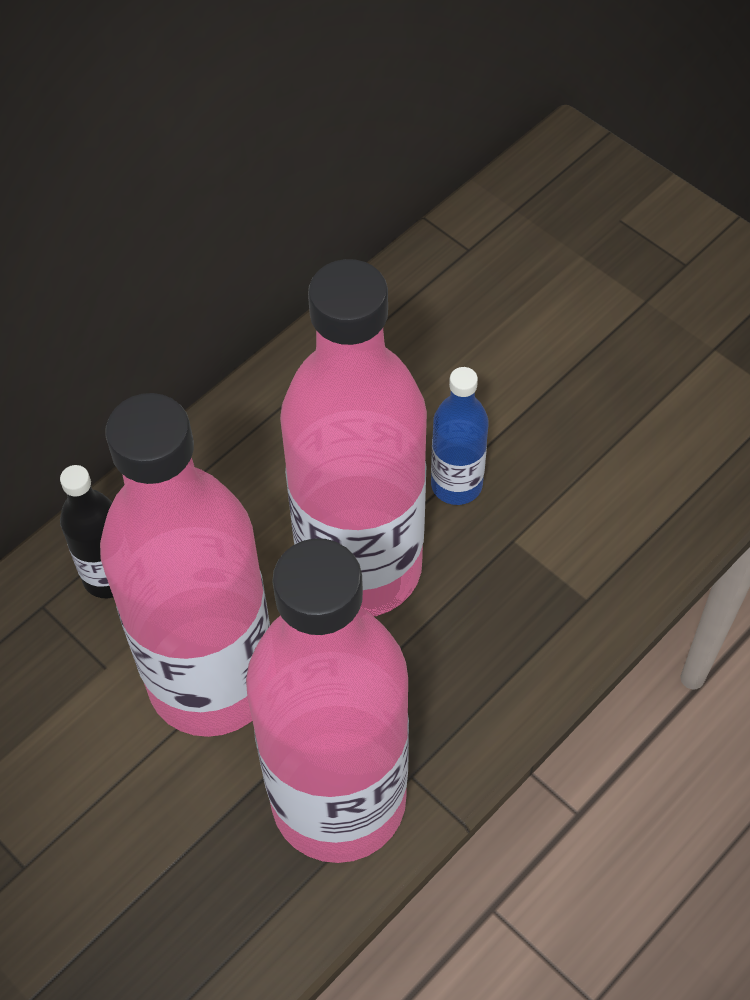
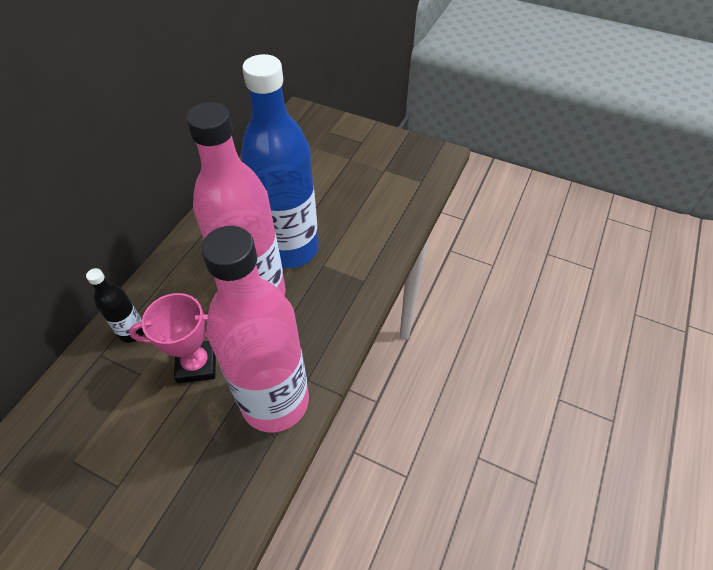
camera: 20 degrees left, 5 degrees down
pink bottle [100,393,270,737] -> pink trophy [129,293,216,383]
blue bottle [431,367,489,505] -> blue bottle [241,54,319,268], size x2.32

